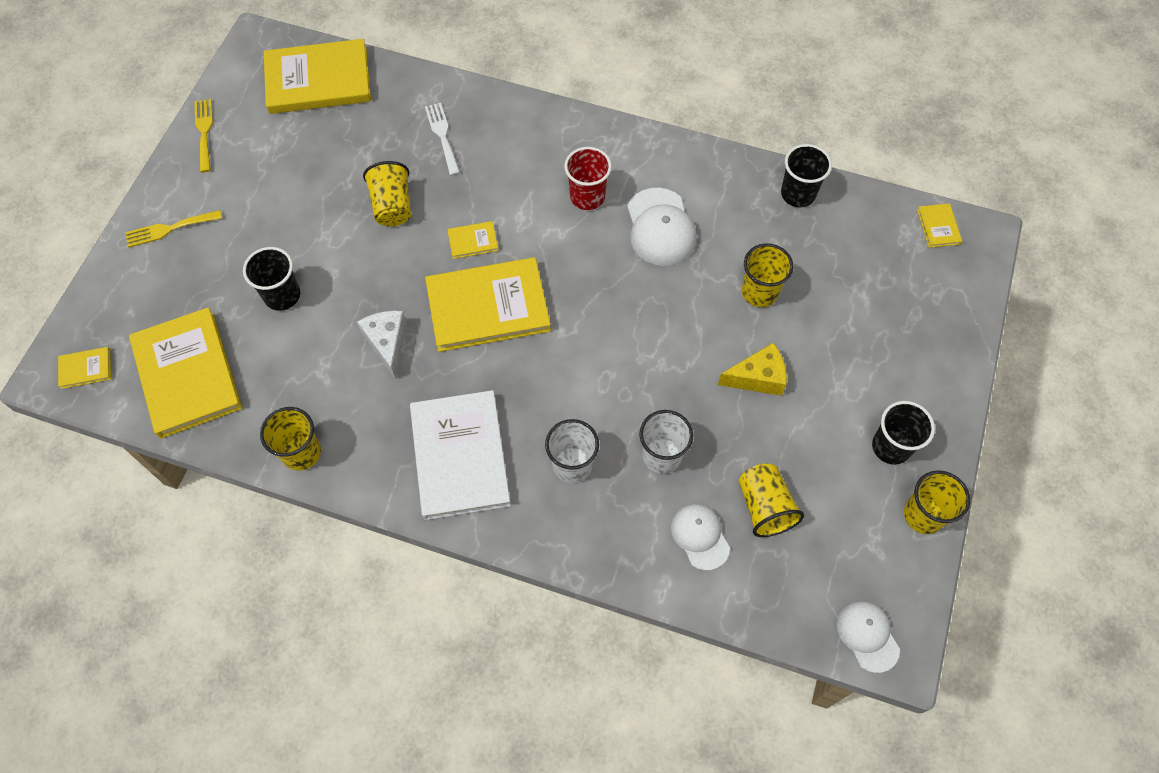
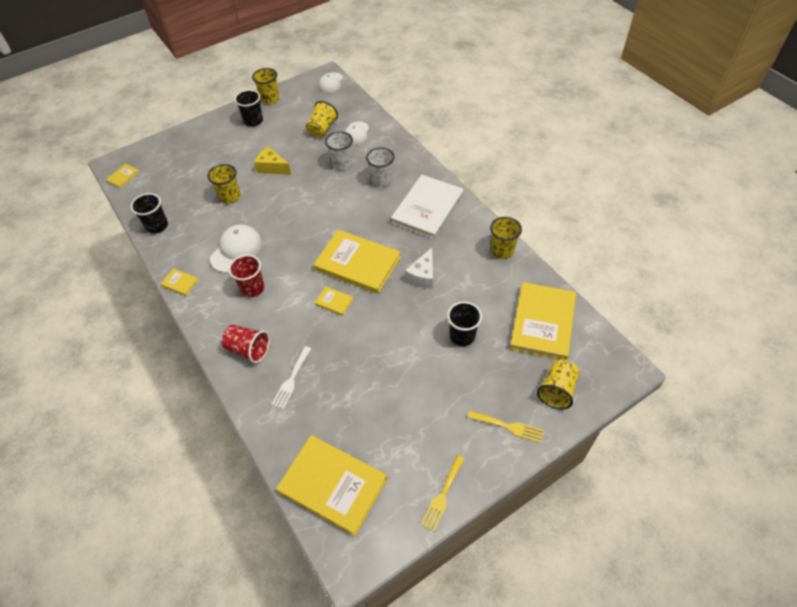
camera: 140 degrees left, 10 degrees down
yellow book [58,347,111,389] -> yellow book moved to [161,268,199,296]
yellow cup [363,161,411,227] -> yellow cup moved to [537,359,579,409]
none -> red cup [222,325,270,363]

